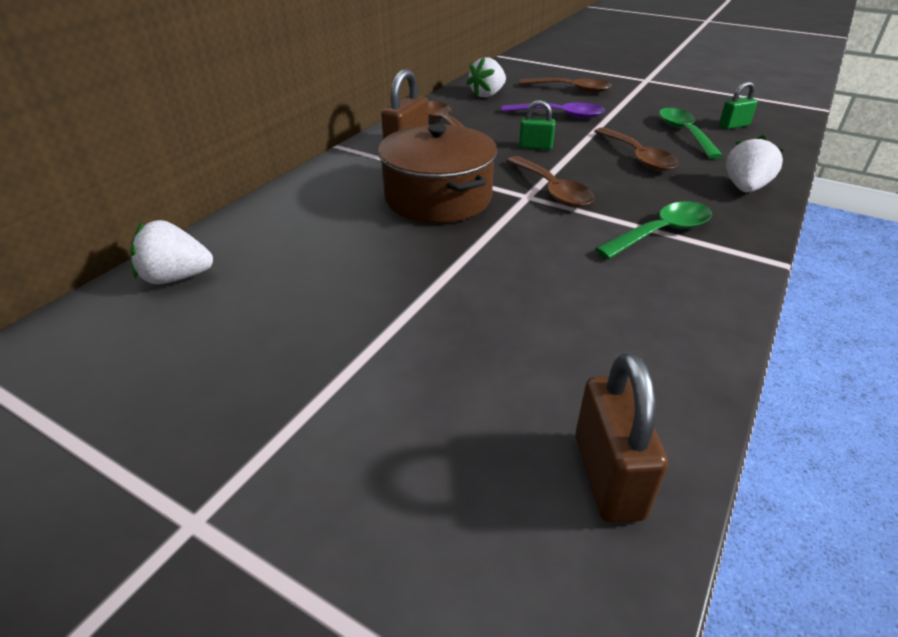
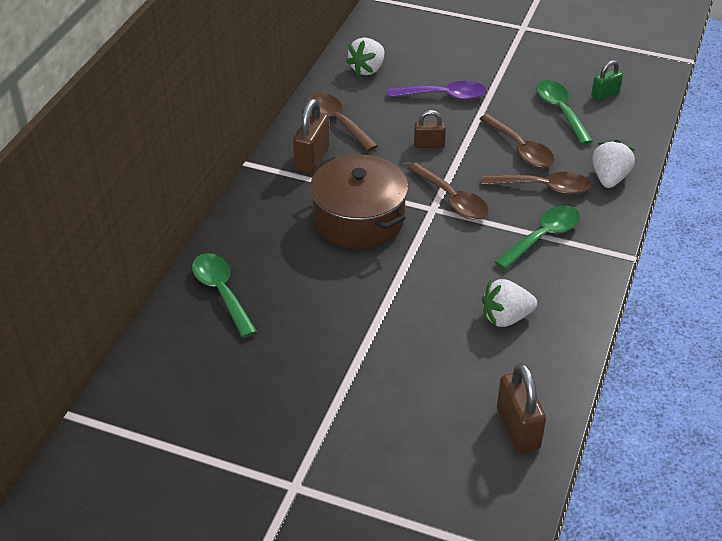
camera: 10 degrees left, 5 degrees up
white strawberry [130,220,213,284] -> white strawberry moved to [482,279,537,327]
brown spoon [519,78,612,93] -> brown spoon moved to [482,172,591,195]
green padlock [519,100,556,150] -> brown padlock [414,110,446,148]
none -> green spoon [192,253,257,338]

